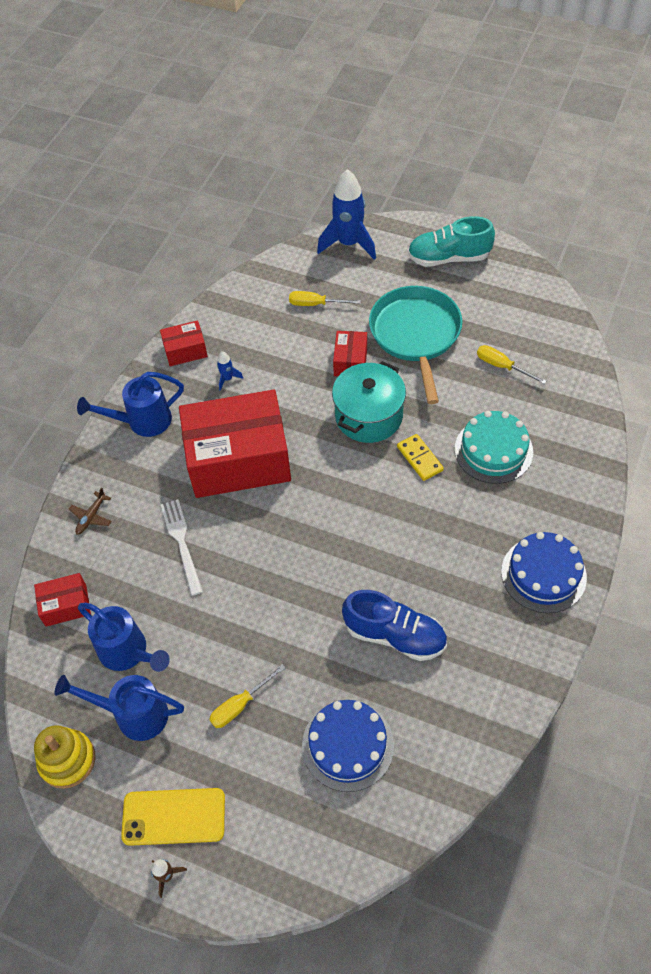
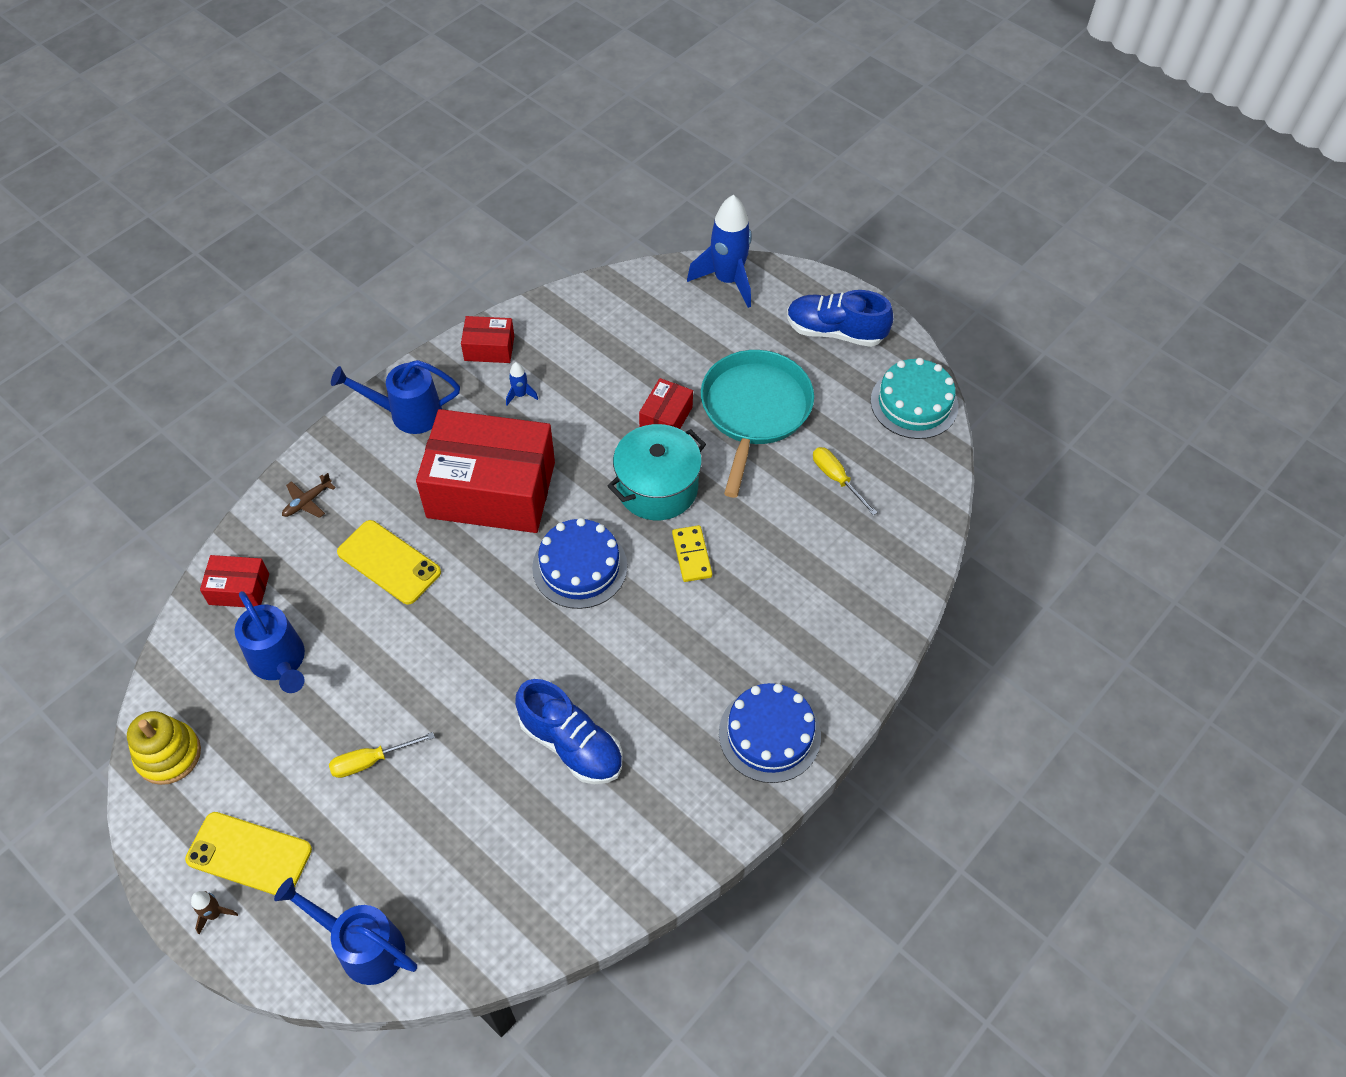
camera: 15 degrees right, 0 degrees up
blue watering can [55,675,184,741] -> blue watering can moved to [274,877,417,985]
white fork [161,499,203,596] -> yellow phone [337,520,441,604]
yellow screwdriver [289,291,361,306] -> none
blue cake [302,700,394,792] -> blue cake moved to [532,518,627,609]
turquoise shoe [408,216,495,267] -> blue shoe [787,290,893,347]
turquoise cake [455,411,533,484] -> turquoise cake moved to [871,358,958,439]

